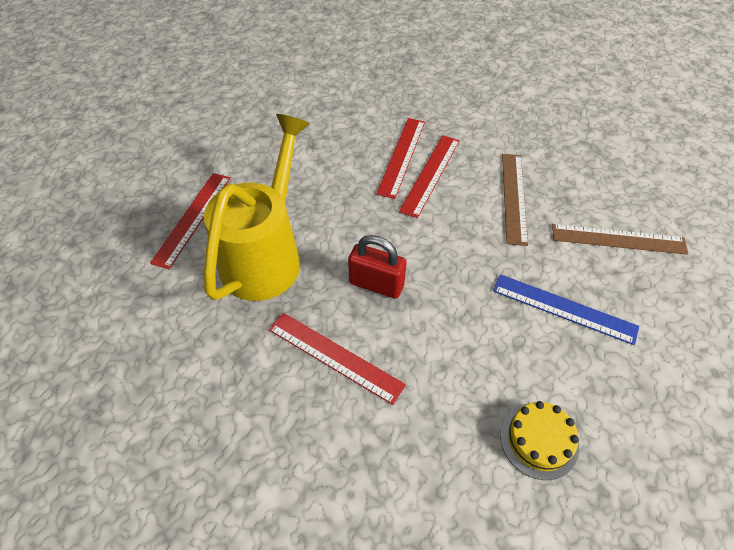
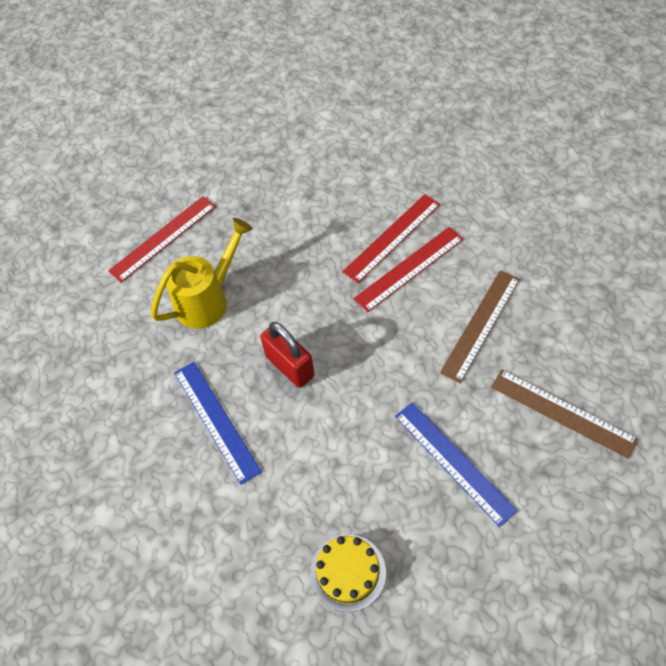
camera: 30 degrees right, 5 degrees up
yellow watering can [204,114,310,301] -> yellow watering can [151,218,253,329], size x0.66
red ruler [269,313,406,405] -> blue ruler [174,362,262,485]

